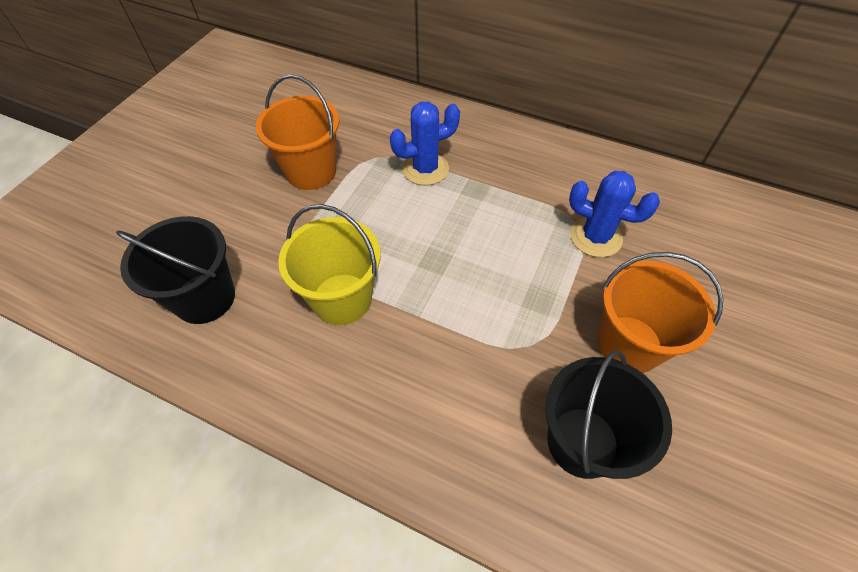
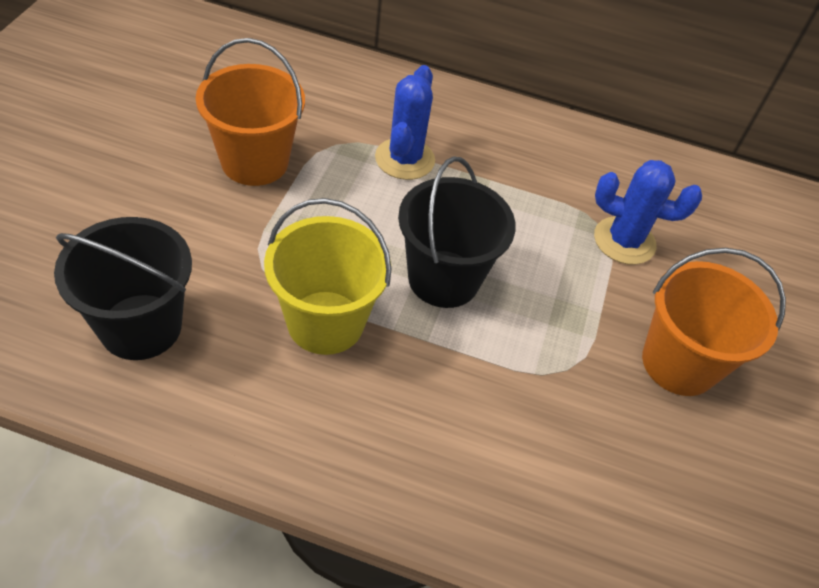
camera: 15 degrees left, 5 degrees down
blue cactus [390,102,460,185] -> blue cactus turned 45 degrees counterclockwise [375,65,435,180]
black bucket [545,351,672,479] -> black bucket moved to [398,157,516,308]

